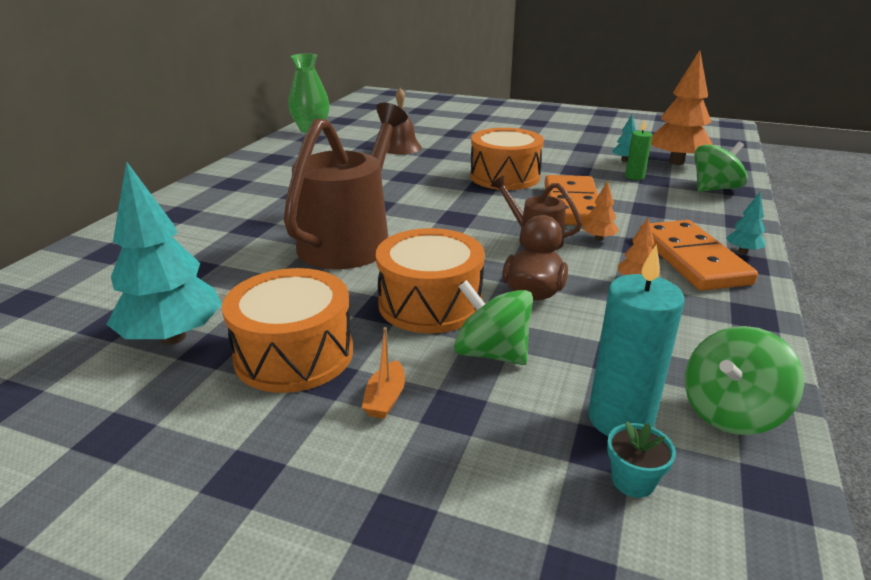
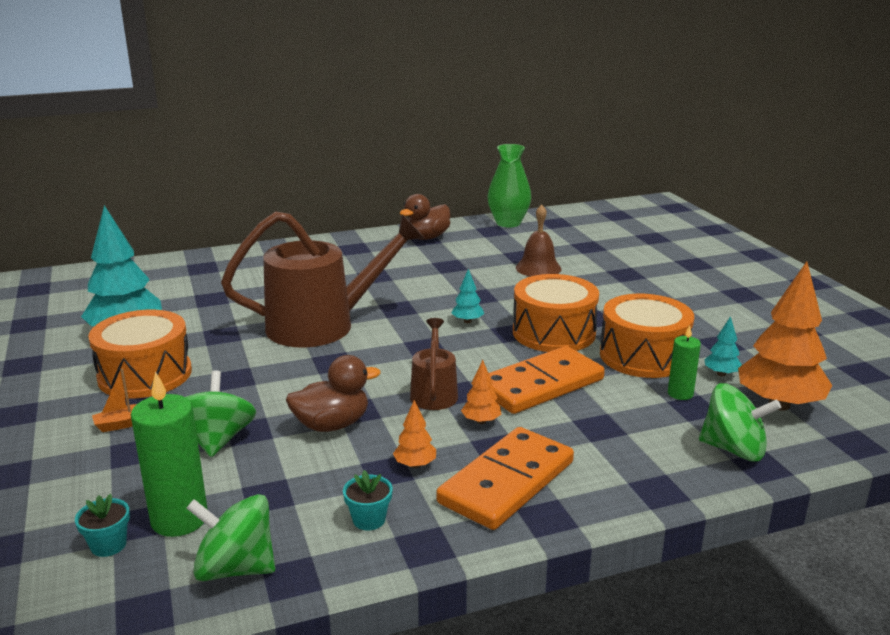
camera: 50 degrees right, 5 degrees down
orange drum [376,228,485,334] -> orange drum moved to [600,294,694,378]
turquoise candle [588,245,684,436] -> green candle [131,371,208,537]
turquoise tree [726,192,765,254] -> turquoise tree moved to [451,269,484,323]
none -> turquoise flower pot [343,470,393,530]
none -> brown duck [399,194,450,240]

